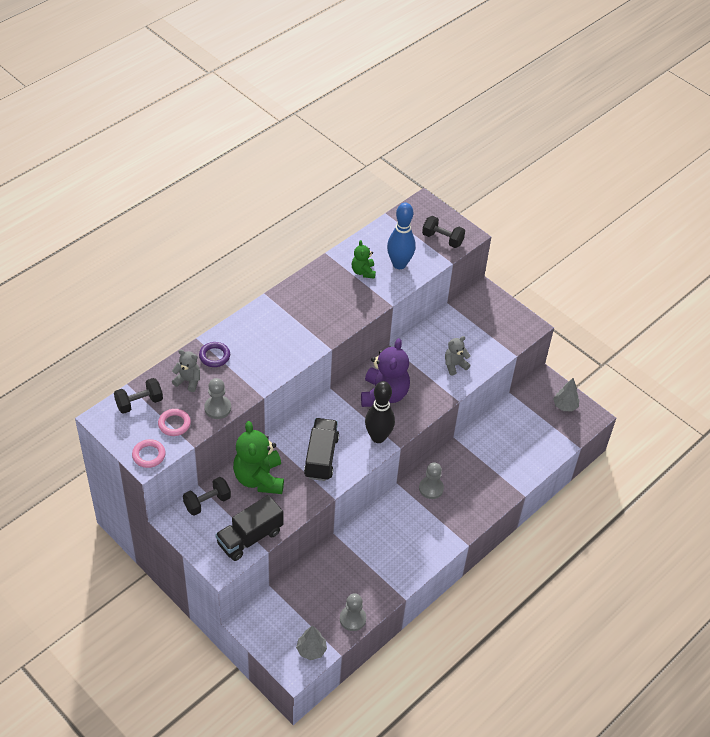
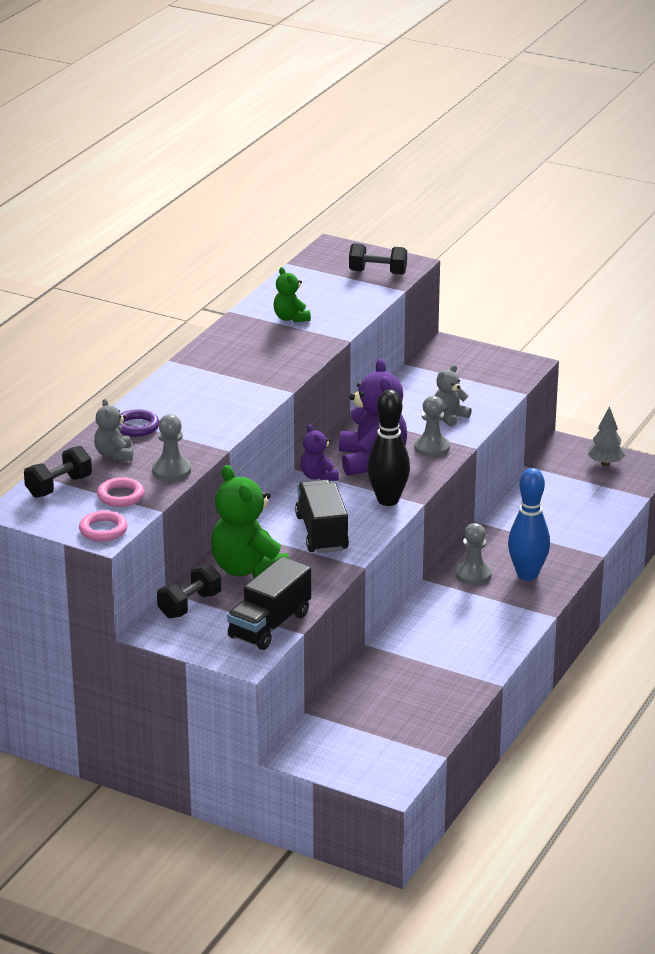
camera: 15 degrees left, 20 degrees down
grey teddy bear [172,350,200,392] -> grey teddy bear turned 105 degrees counterclockwise [94,398,133,461]
grey tree [296,625,327,660] -> none
grey pawn [340,593,366,631] -> grey pawn moved to [414,396,450,457]
blue bowling pin [387,203,416,269] -> blue bowling pin moved to [508,468,550,581]
none -> purple teddy bear [301,424,339,481]

